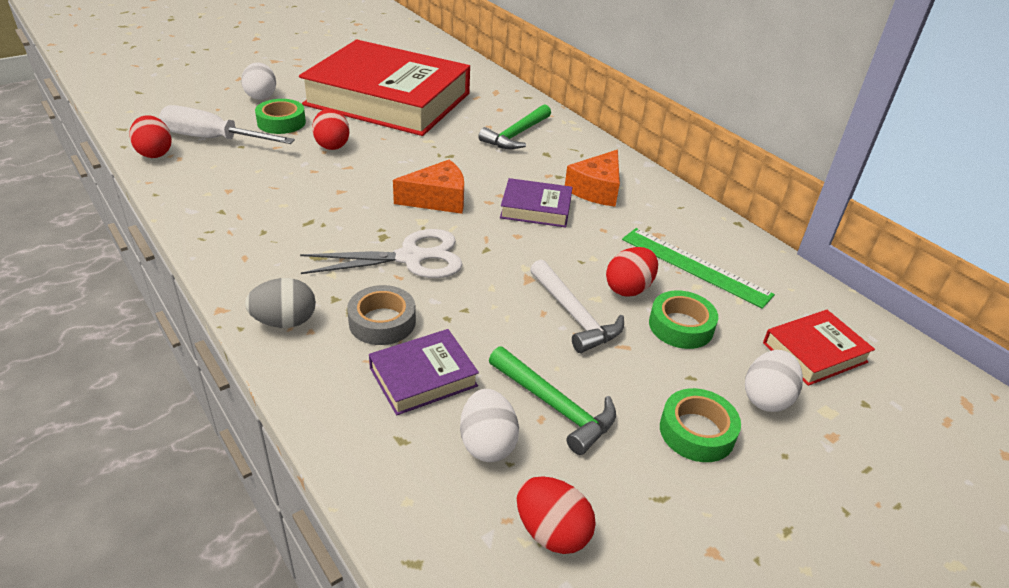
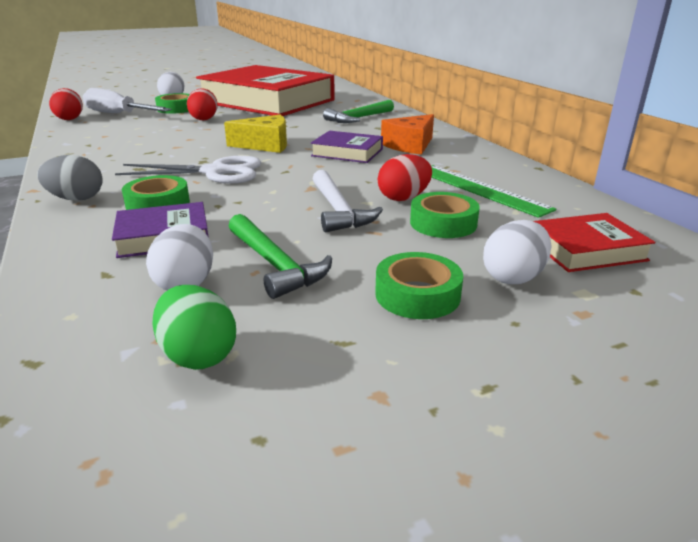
camera: 15 degrees right, 10 degrees down
grey tape [347,285,416,345] -> green tape [122,175,190,210]
orange cheese [393,159,464,214] -> yellow cheese [224,115,287,153]
red egg [517,476,596,554] -> green egg [153,285,236,370]

